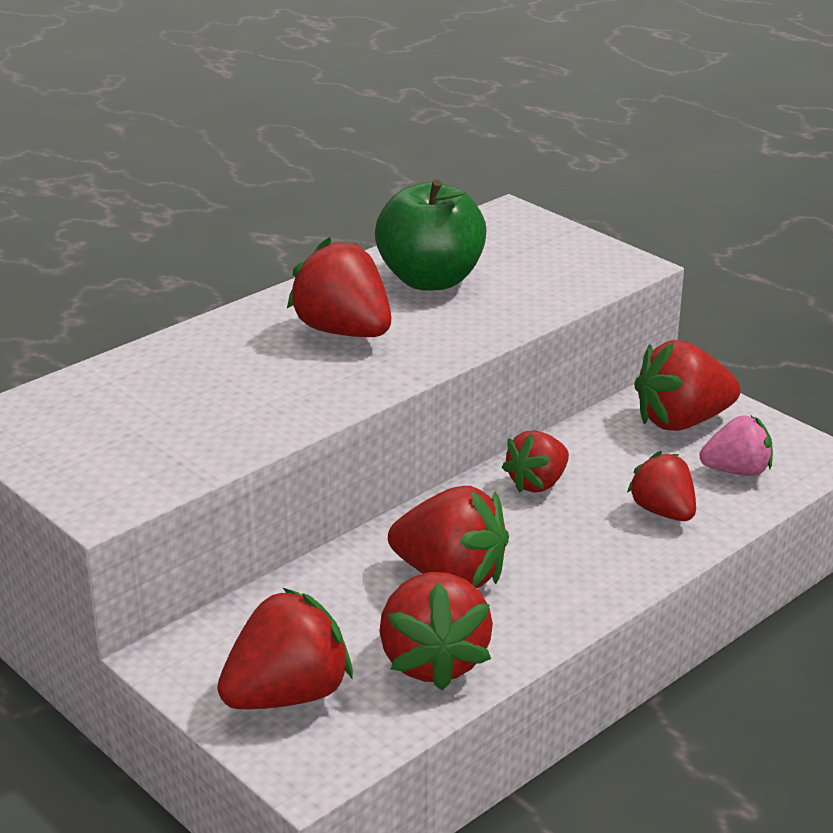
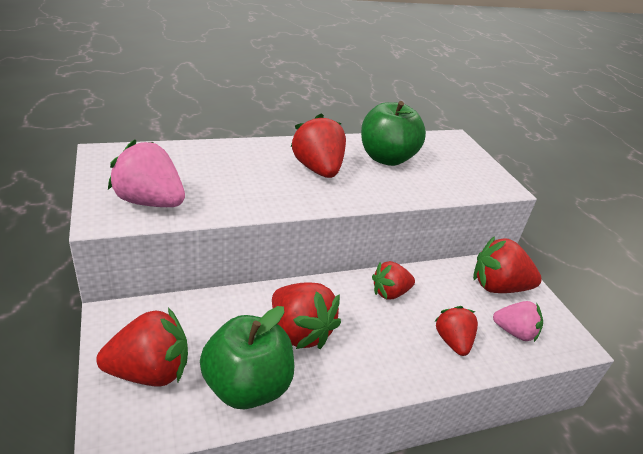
camera: 20 degrees right, 5 degrees up
red strawberry [379,572,493,691] -> green apple [200,306,294,409]
none -> pink strawberry [108,140,185,207]

